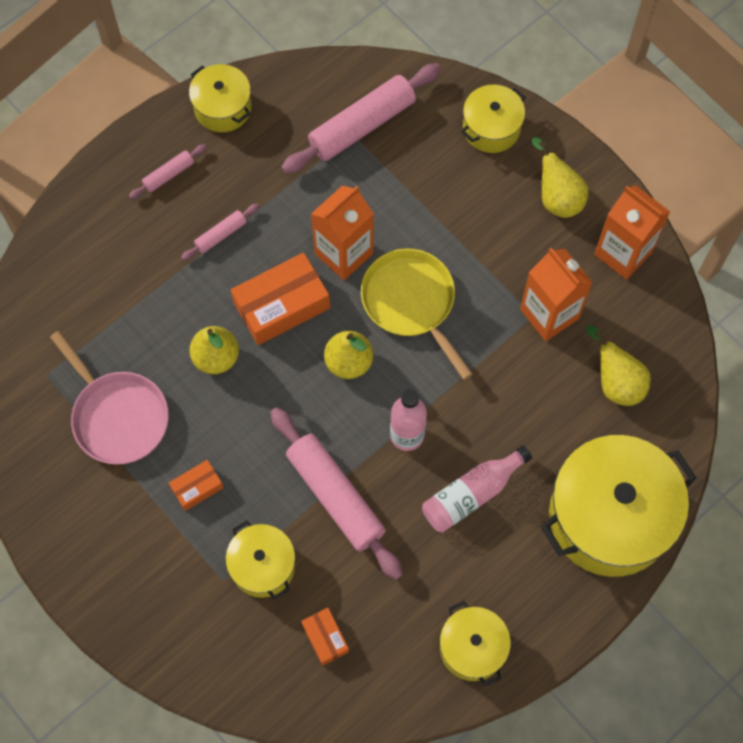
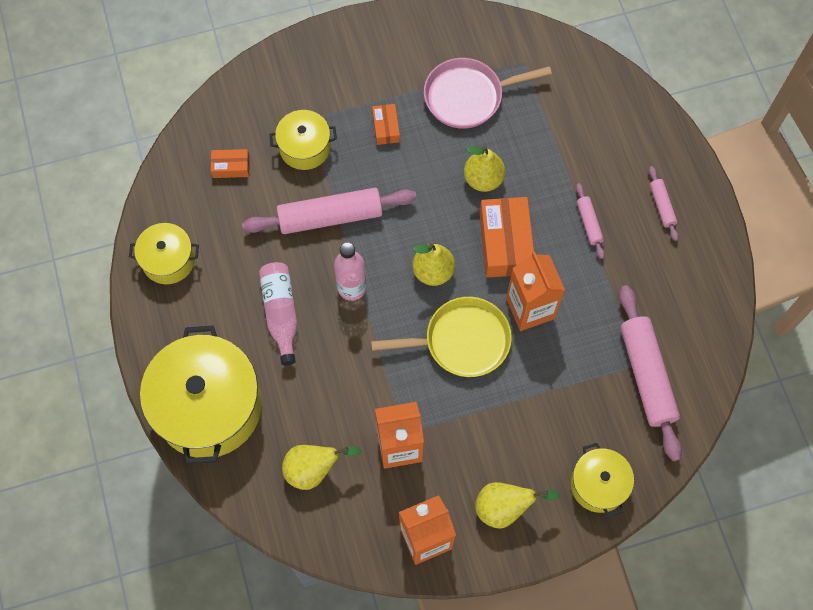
camera: 115 degrees right, 0 degrees up
yellow pot [189,64,252,132] -> none

